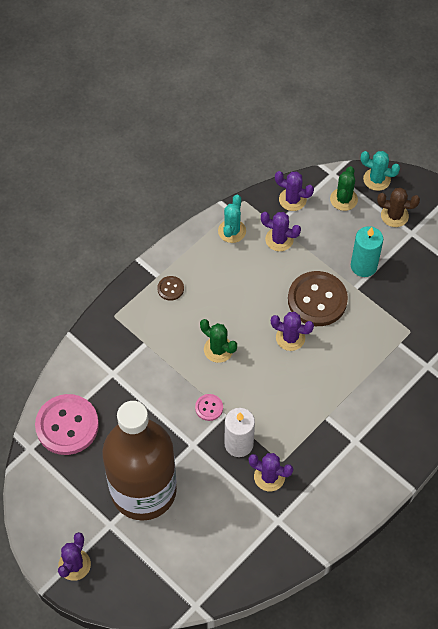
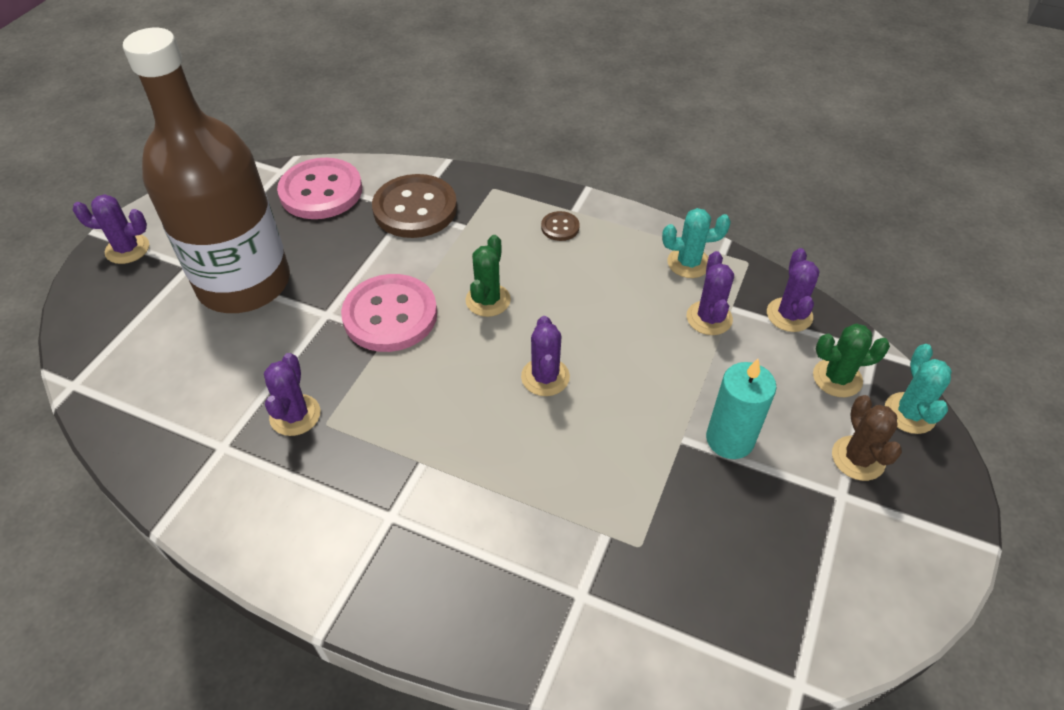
camera: 70 degrees right, 10 degrees down
pink button [195,394,223,421] -> pink button [341,274,437,352], size x2.23
white candle [225,408,255,457] -> none
brown button [288,271,348,326] -> brown button moved to [372,174,457,238]

